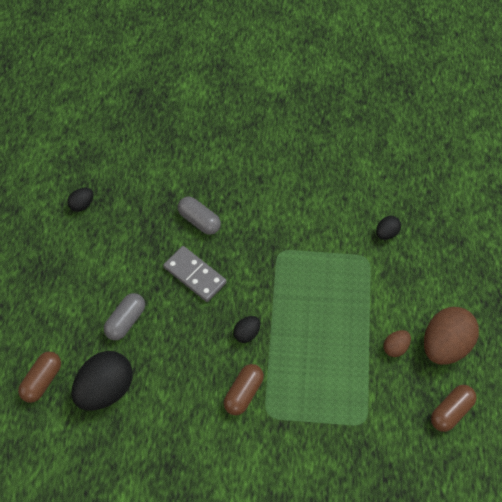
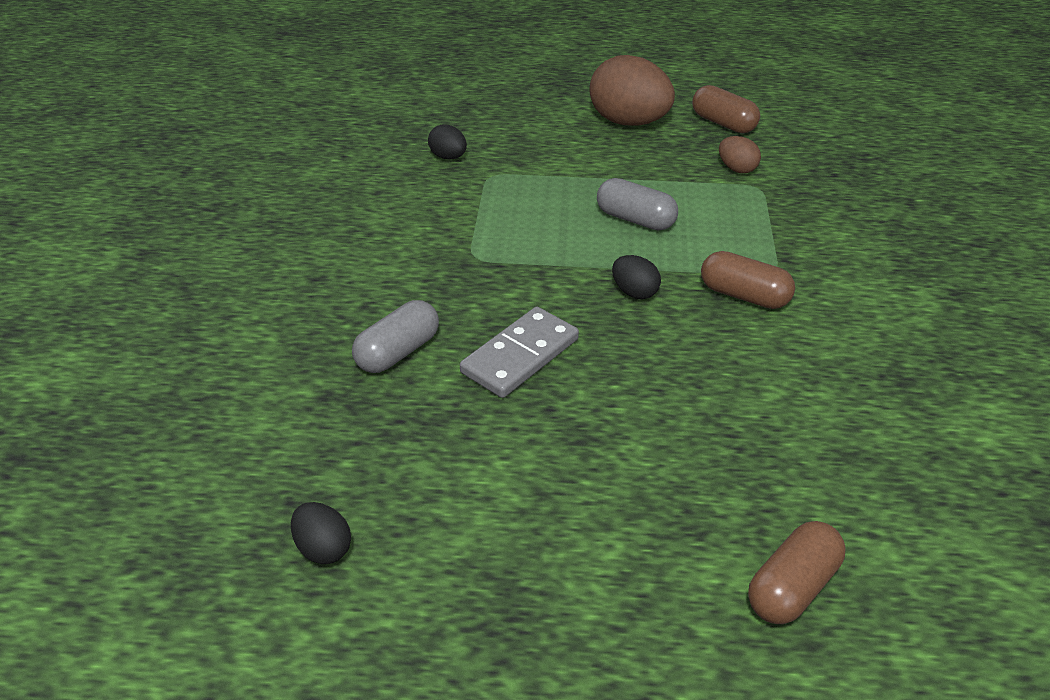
camera: 90 degrees left, 20 degrees down
brown capsule [18,352,61,403] -> brown capsule turned 75 degrees counterclockwise [748,521,845,624]
black egg [72,351,133,410] -> none
grey capsule [104,293,145,340] -> grey capsule moved to [597,178,678,230]
brown egg [384,330,411,357] -> brown egg moved to [719,136,761,173]

